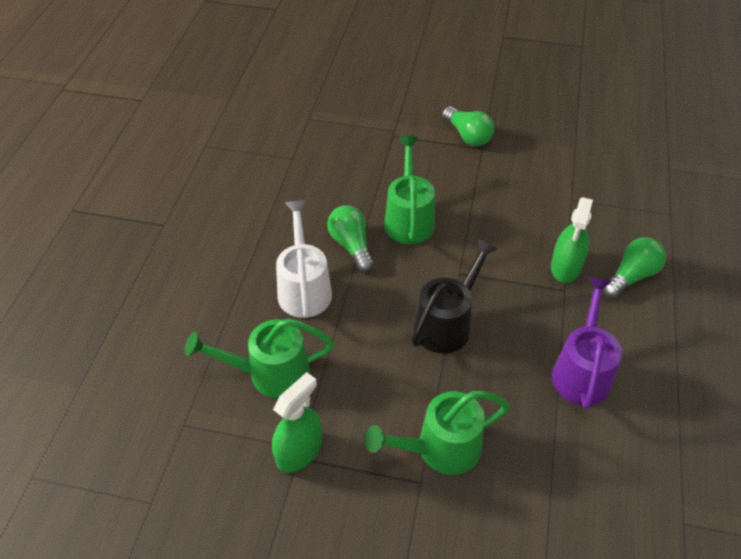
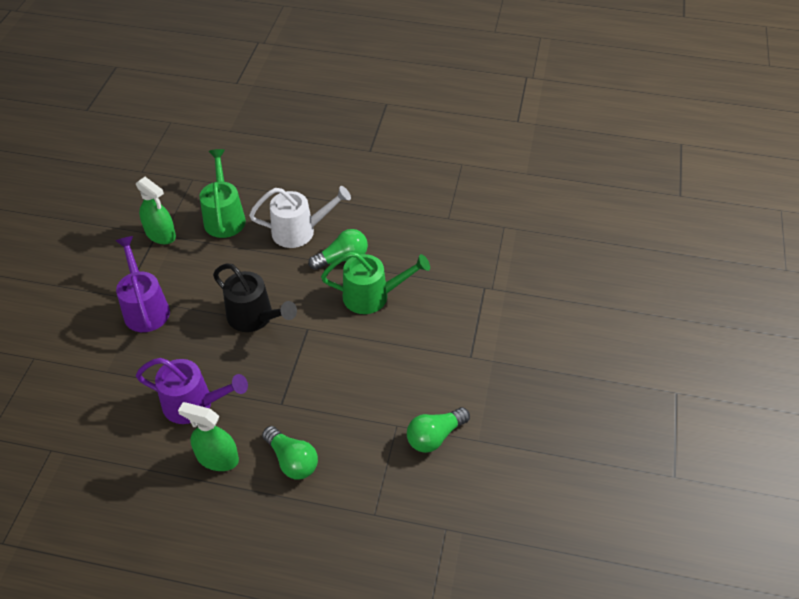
camera: 90 degrees right, 0 degrees up
green watering can [364,391,509,475] -> purple watering can [116,236,170,332]
green light bulb [442,106,494,146] -> green light bulb moved to [407,407,470,453]
green spray bottle [551,197,593,283] -> green spray bottle moved to [178,402,239,471]

